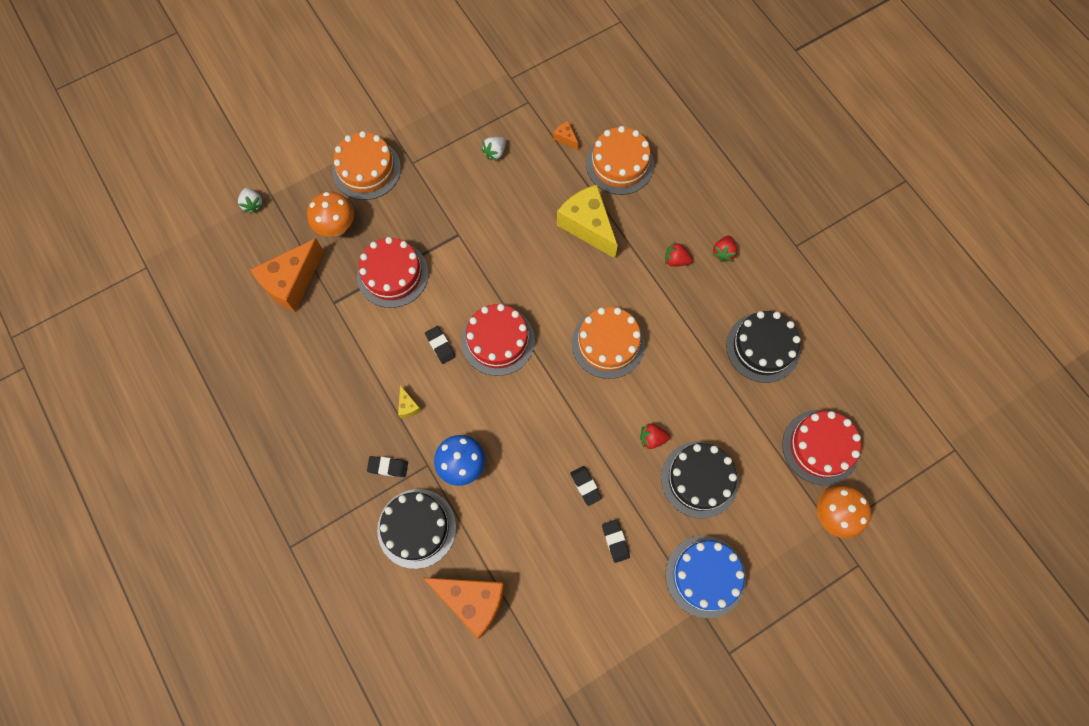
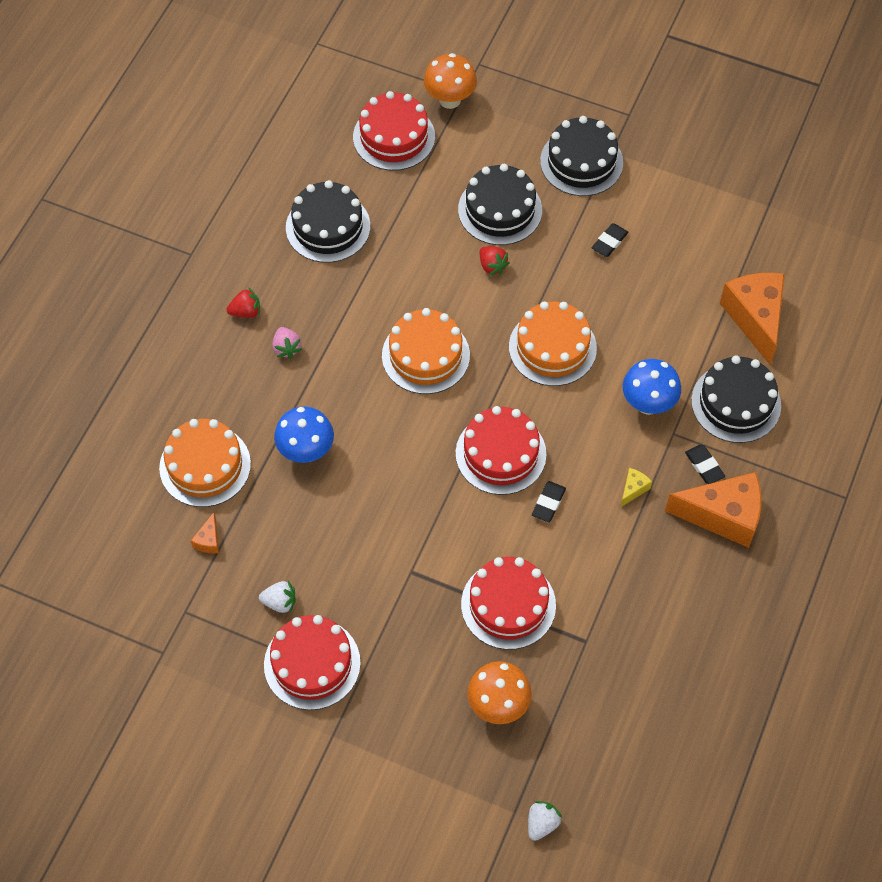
camera: 125 degrees left, 10 degrees down
orange cheese [250,238,324,312] -> orange cheese moved to [665,472,761,548]
orange cake [332,131,401,200] -> orange cake moved to [509,301,597,386]
yellow cheese [557,185,618,258] -> blue mushroom [274,407,334,463]
black eraser [570,466,602,506] -> none
red strawberry [665,242,693,267] -> pink strawberry [272,327,302,359]
blue cake [666,536,746,618] -> black cake [540,116,623,196]
none -> red cake [264,615,361,710]

